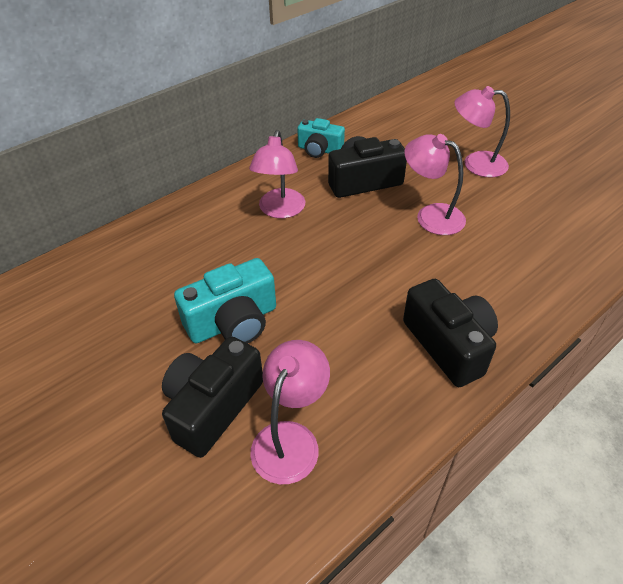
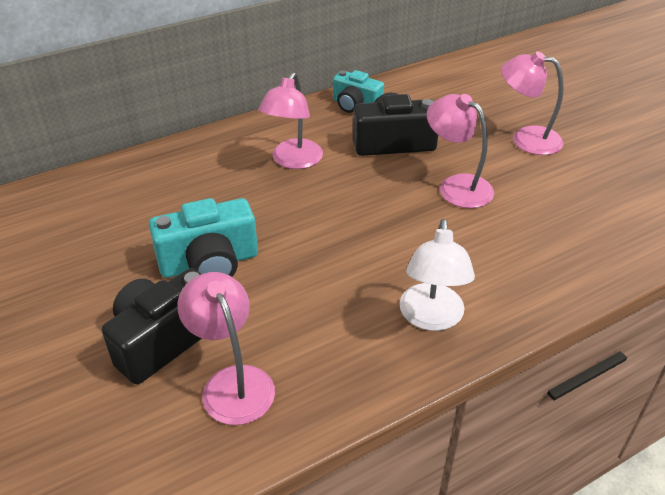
camera: 10 degrees right, 5 degrees down
pink lamp [250,340,330,484] -> pink lamp turned 60 degrees counterclockwise [177,272,275,425]
black camera [403,279,498,387] -> white lamp [400,219,475,331]

